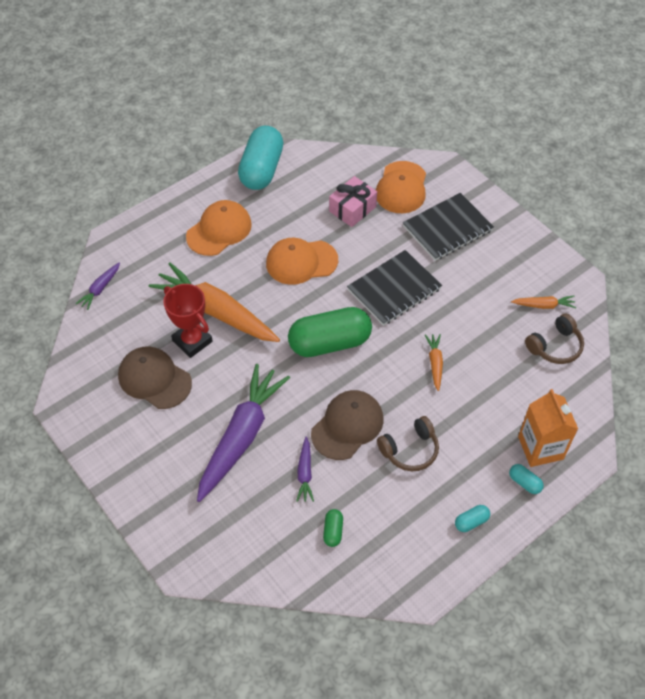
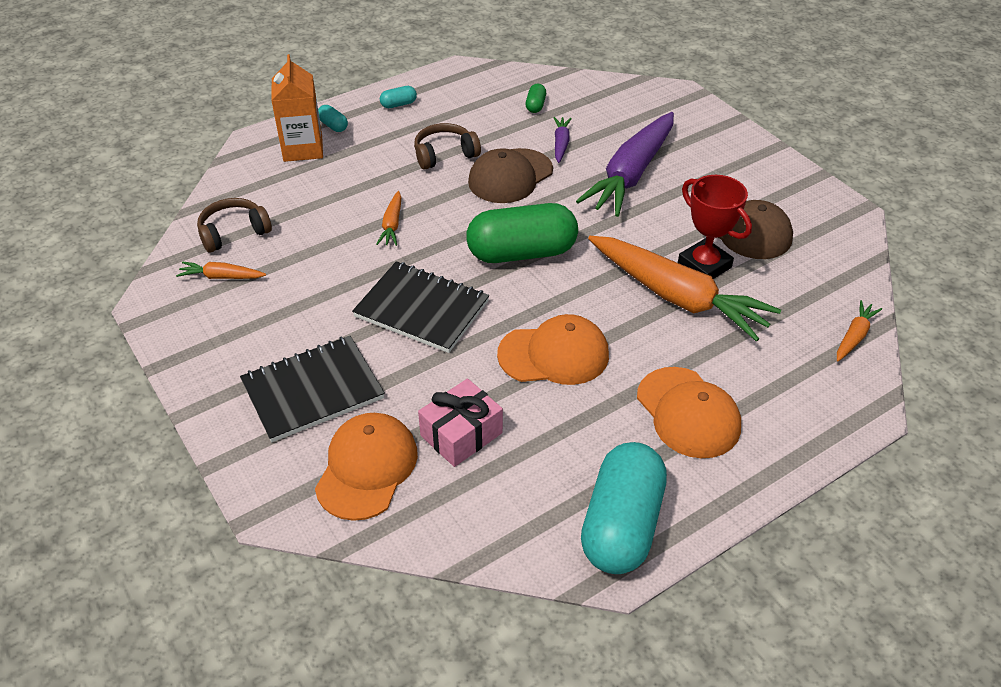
camera: 175 degrees left, 10 degrees down
purple carrot [76,262,120,310] -> orange carrot [837,300,882,362]
orange cap [186,200,252,256] -> orange cap turned 75 degrees counterclockwise [637,367,741,458]
black notebook [347,250,442,326] -> black notebook turned 60 degrees clockwise [352,261,489,353]

